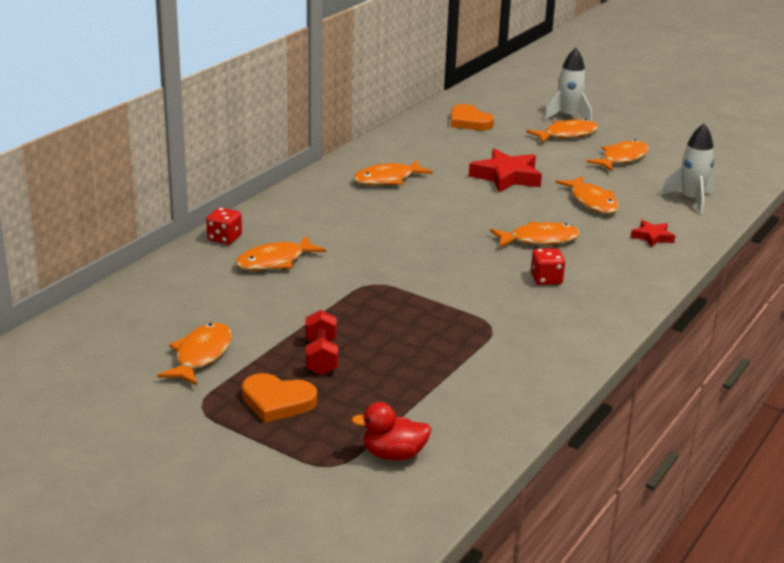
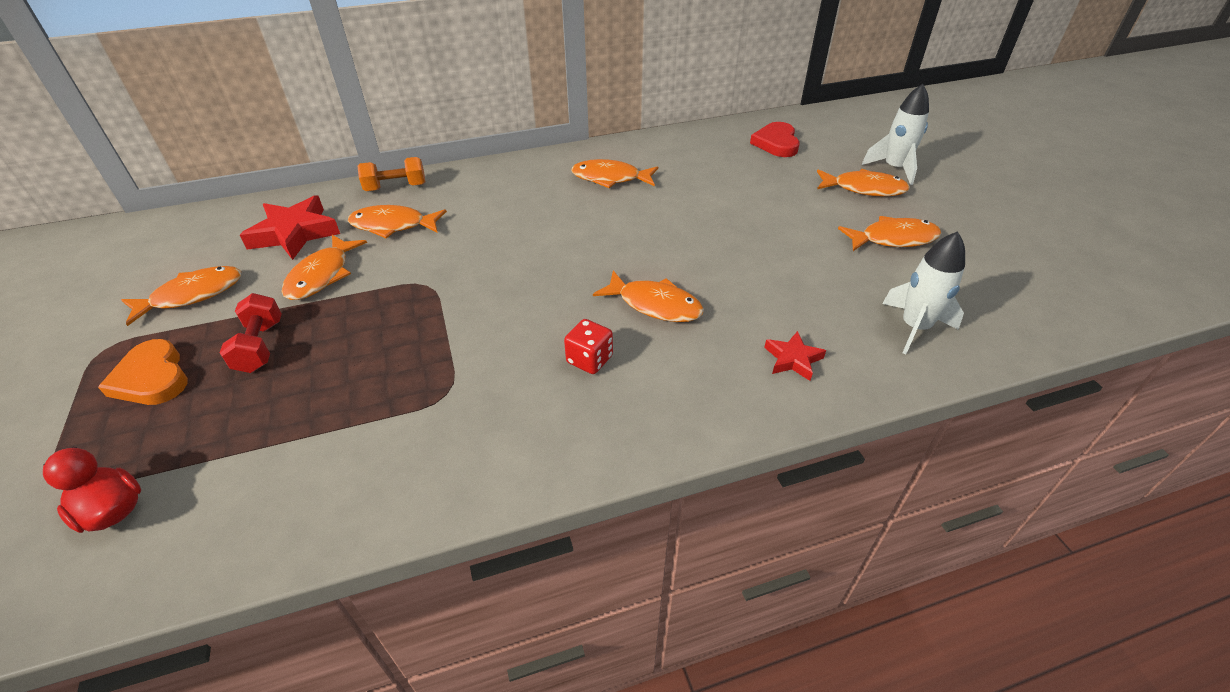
camera: 40 degrees right, 15 degrees up
red dice [206,207,242,245] -> orange dumbbell [357,157,426,191]
red dumbbell [305,310,338,375] -> red dumbbell turned 45 degrees counterclockwise [219,293,282,373]
orange heart [451,104,494,130] -> red heart [750,122,800,157]
red star [469,149,542,192] -> red star moved to [240,195,340,260]
orange fish [555,176,619,214] -> orange fish moved to [282,235,367,300]

